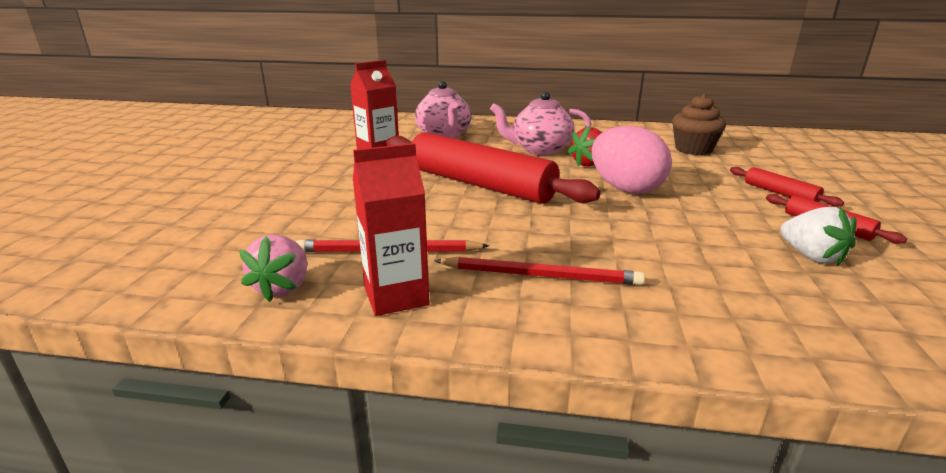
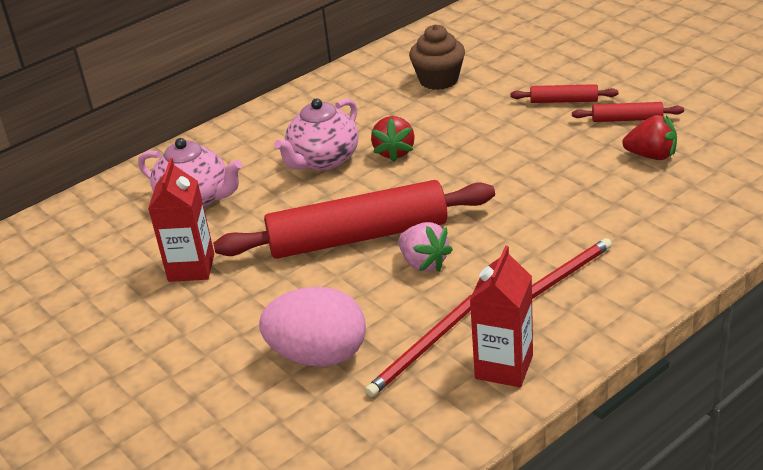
camera: 45 degrees left, 10 degrees up
pink strawberry [239,235,307,302] -> pink strawberry moved to [398,222,453,272]
pink egg [592,126,672,194] -> pink egg moved to [259,287,366,367]
white strawberry [780,207,857,266] -> red strawberry [622,115,677,160]

